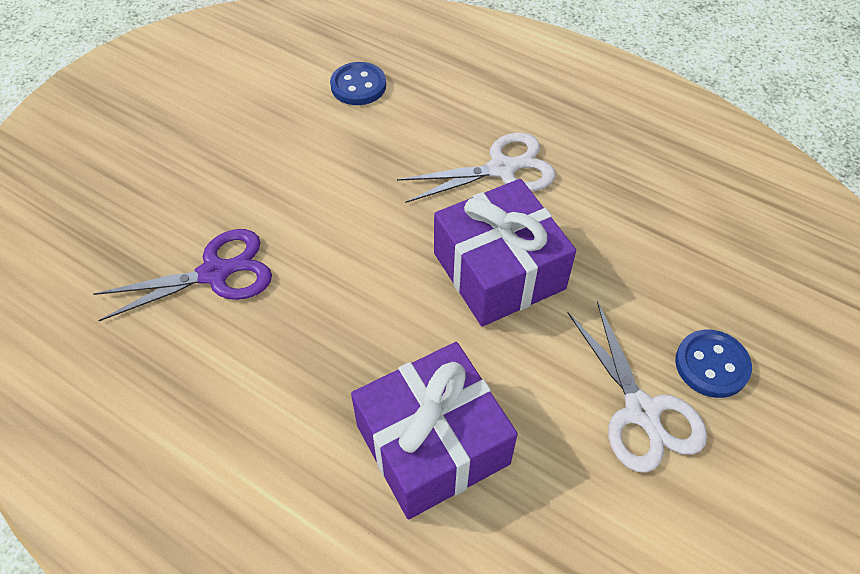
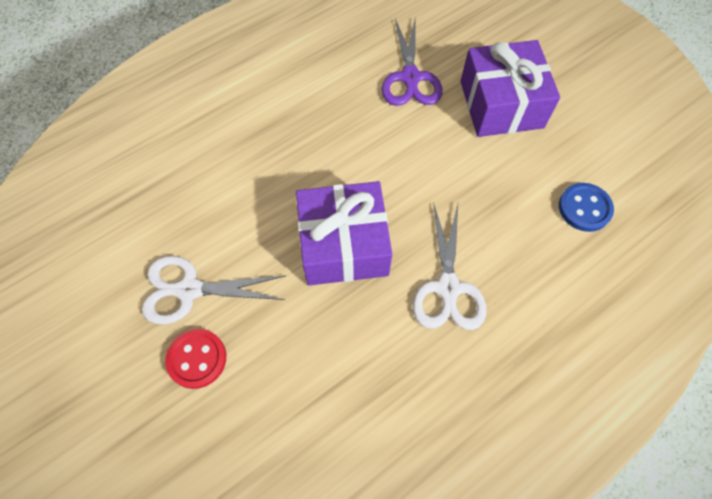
camera: 110 degrees right, 10 degrees up
purple gift [351,342,518,520] -> purple gift moved to [460,40,560,137]
blue button [675,330,752,398] -> red button [165,329,226,389]

